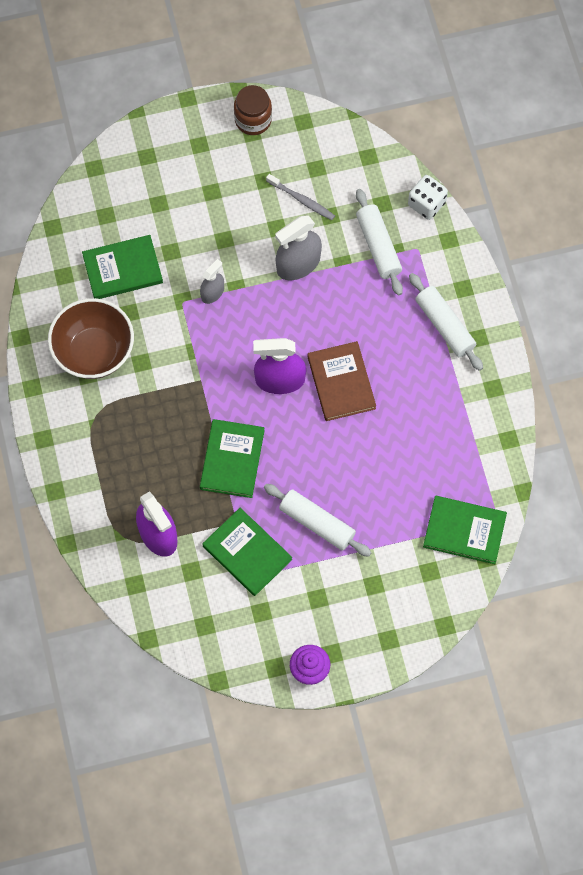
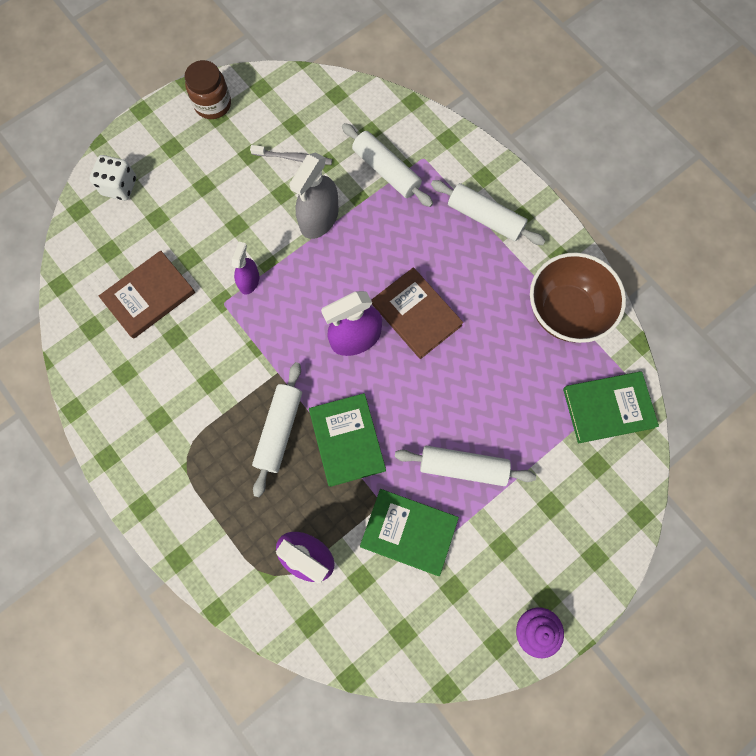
camera: 25 degrees left, 5 degrees up
brown bowl [48,298,134,379] -> brown bowl moved to [530,253,626,343]
green book [82,235,163,299] -> brown book [99,250,195,339]
grey spray bottle [200,259,224,304] -> purple spray bottle [232,242,259,295]
white dice [408,175,448,220] -> white dice moved to [89,155,136,201]
none -> white rolling pin [252,362,302,497]

